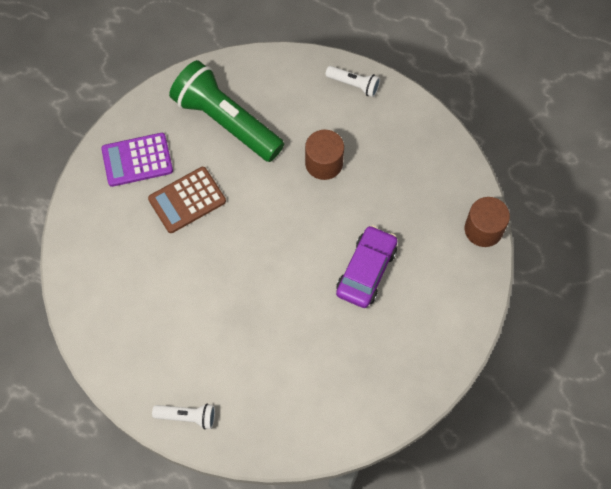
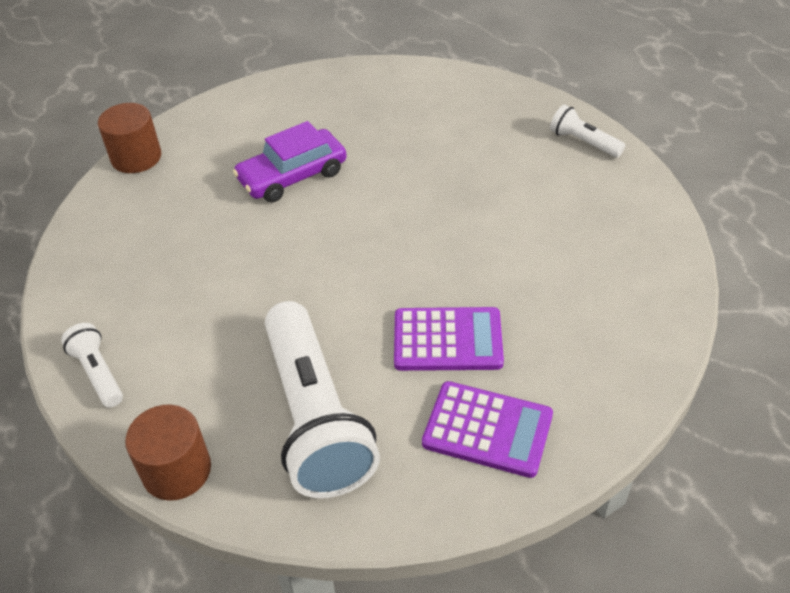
camera: 145 degrees left, 20 degrees down
brown calculator [148,167,226,233] -> purple calculator [394,307,504,371]
green flashlight [169,60,284,162] -> white flashlight [265,301,380,498]
brown cylinder [305,130,344,180] -> brown cylinder moved to [125,404,211,501]

